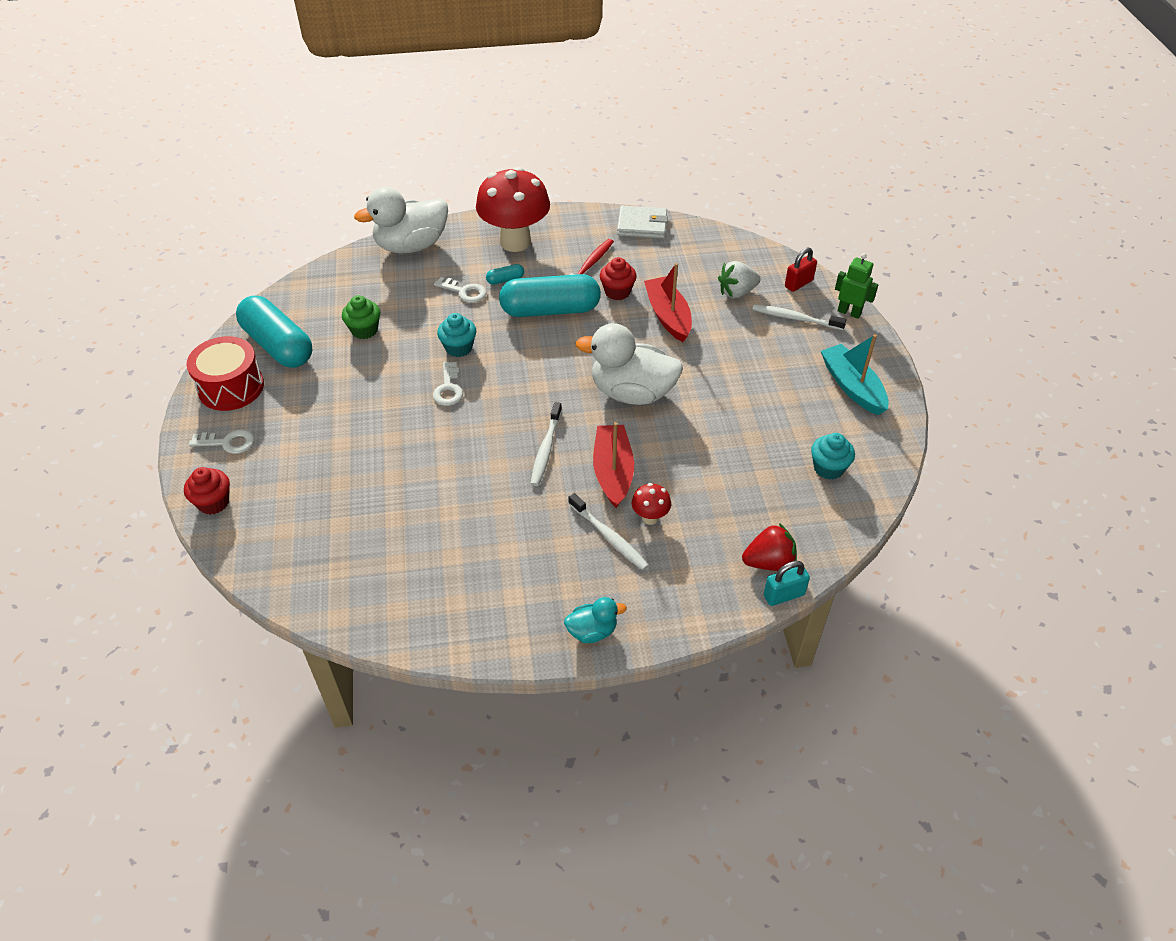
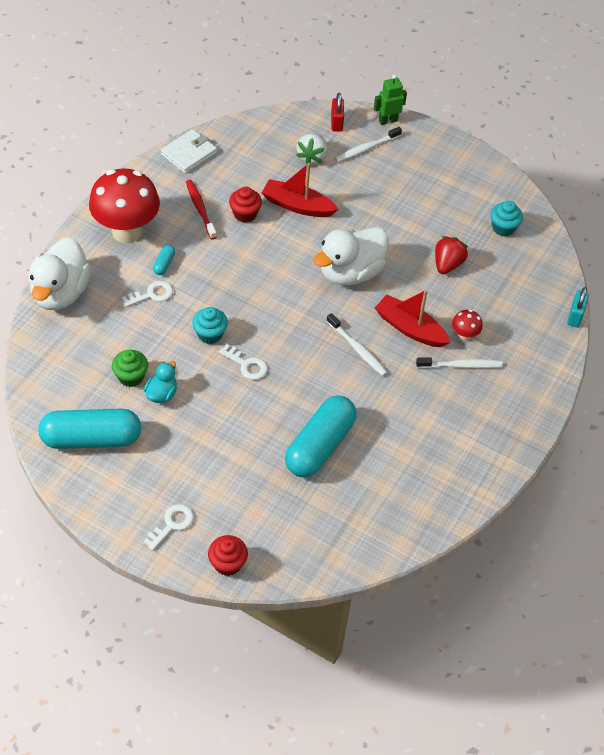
camera: 55 degrees left, 5 degrees up
red drum [186,336,264,411] -> none
turquoise capsule [499,274,601,317] -> turquoise capsule moved to [285,396,357,477]
turquoise duck [564,597,627,643] -> turquoise duck moved to [144,361,177,403]
red strawberry [742,523,797,571] -> red strawberry moved to [435,236,468,274]
turquoise boat [821,334,889,415] -> none

